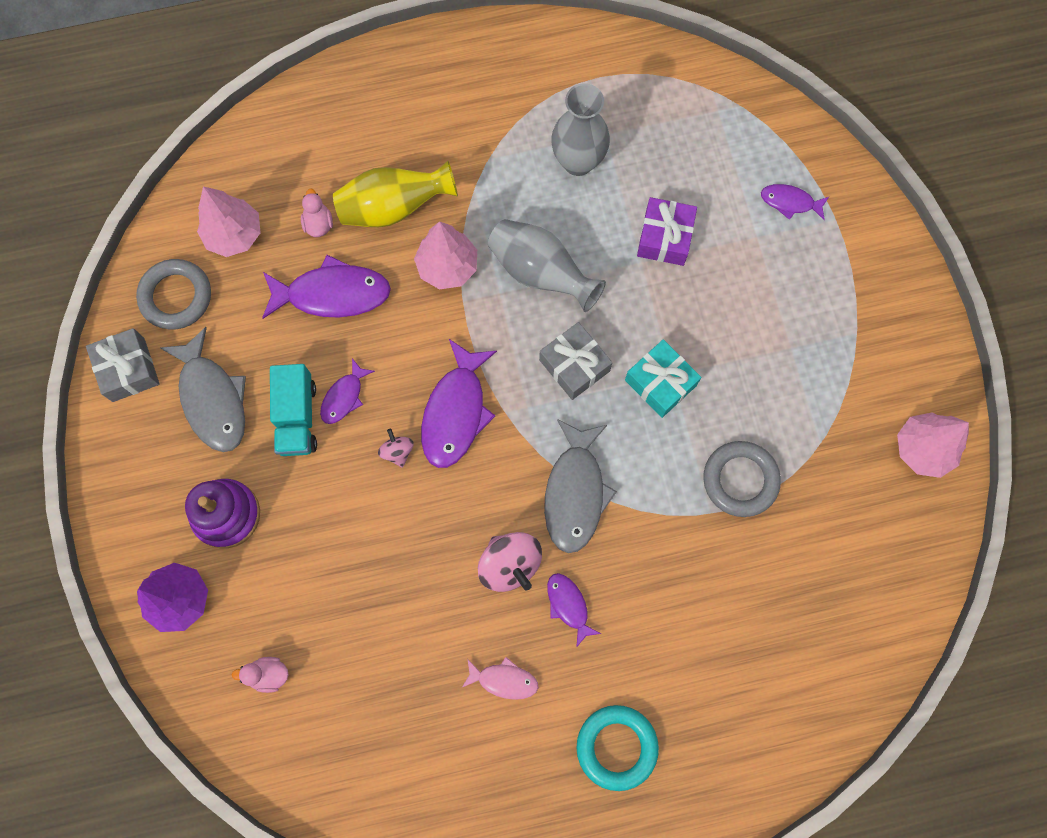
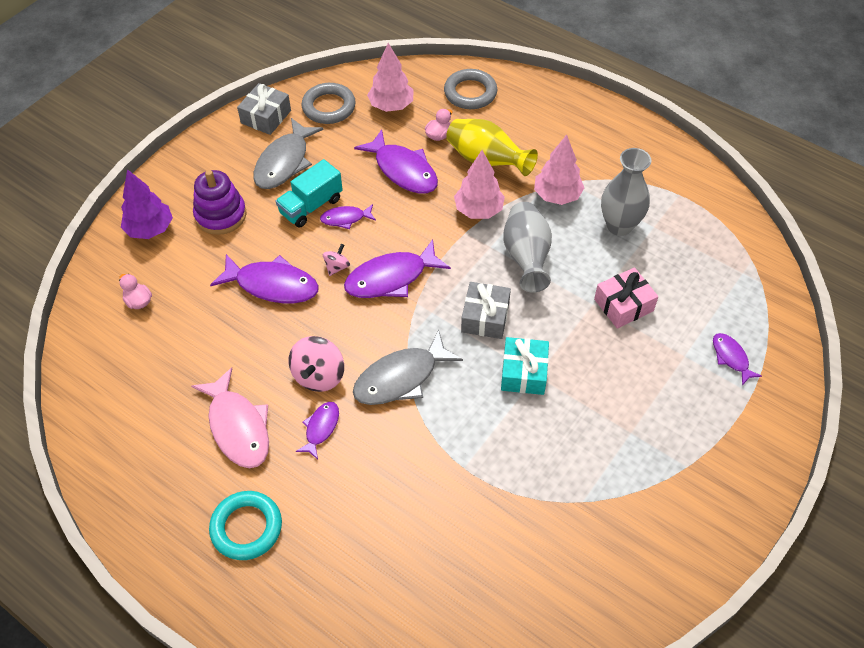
camera: 50 degrees right, 20 degrees down
pink fish [462,657,538,700] -> pink fish [191,367,269,468], size x1.85
purple gift [637,197,697,266] -> pink gift [594,267,658,329]
grey ring [703,441,781,517] -> grey ring moved to [444,69,497,109]
pink tree [897,412,969,478] -> pink tree moved to [534,135,584,205]
none -> purple fish [210,254,319,303]

